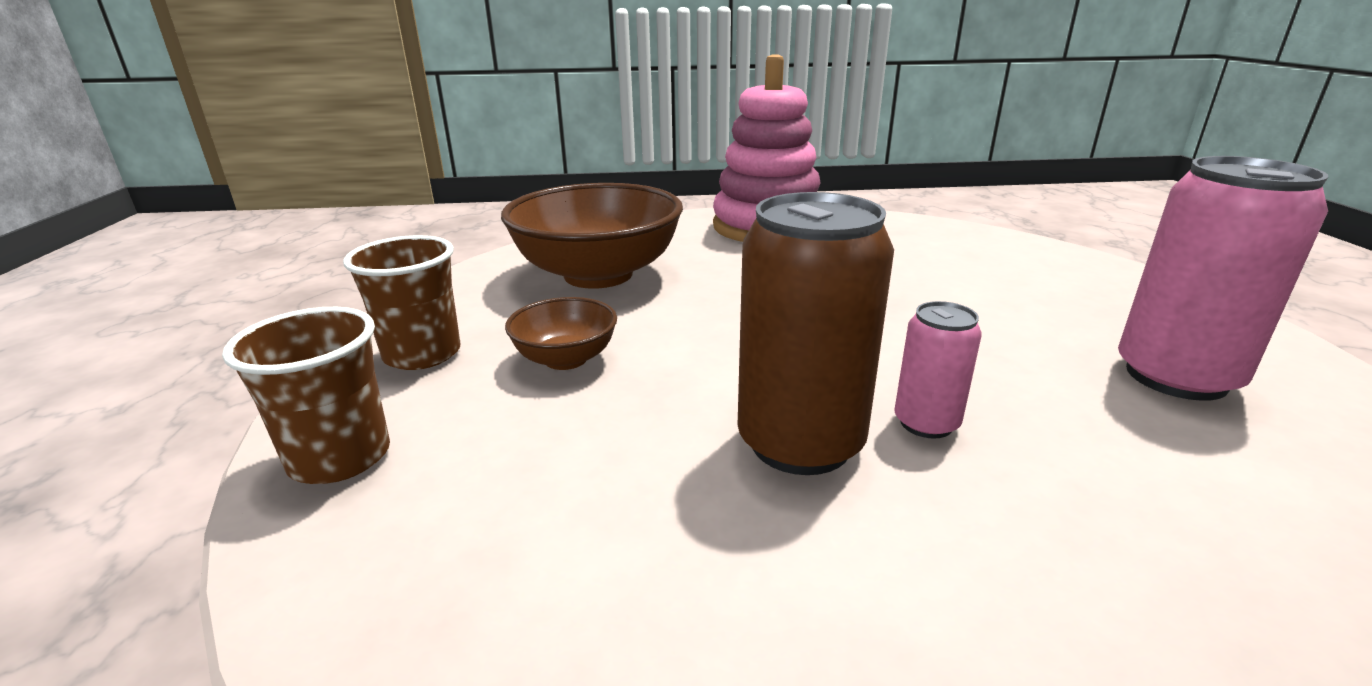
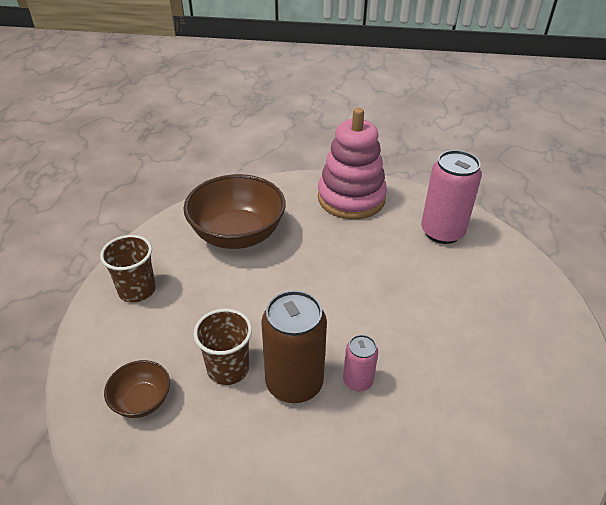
camera: 10 degrees right, 15 degrees up
brown cup [222,307,390,484] -> brown cup moved to [193,308,252,385]
brown bowl [505,297,617,370] -> brown bowl moved to [104,360,170,418]
pink can [1118,156,1328,401] -> pink can moved to [421,150,482,244]

